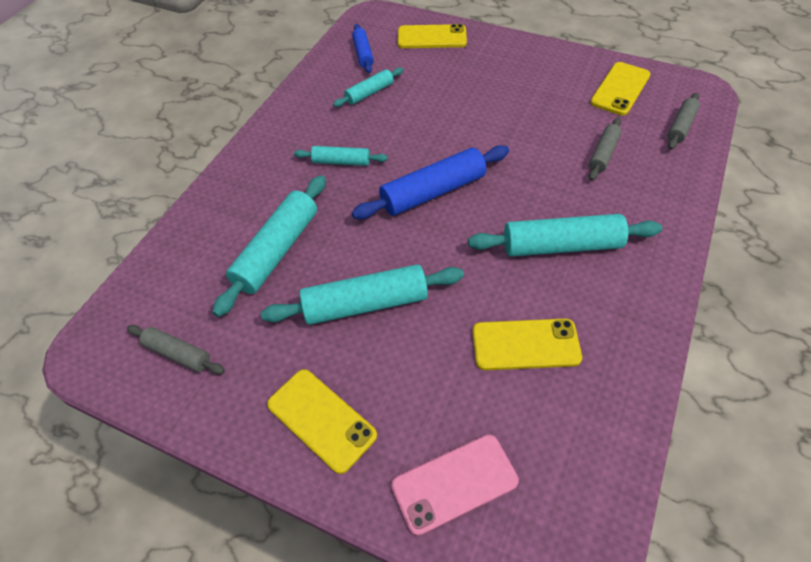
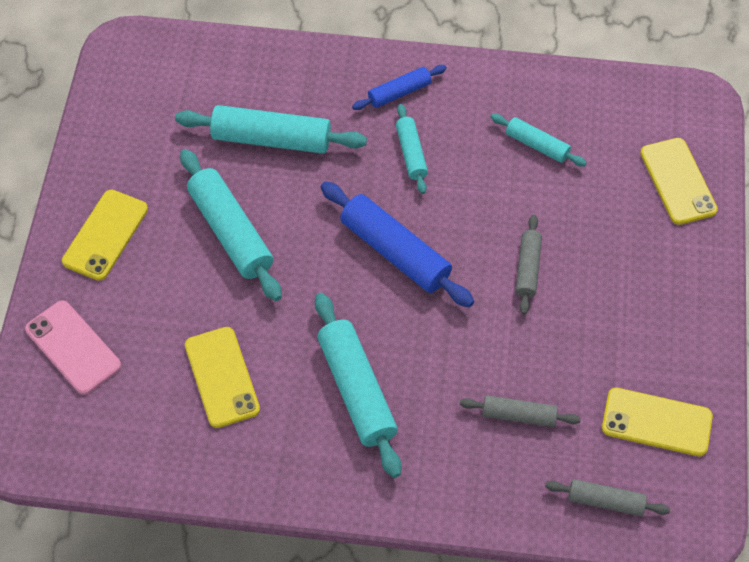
camera: 70 degrees right, 5 degrees up
grey rolling pin [127,325,225,374] -> grey rolling pin moved to [516,215,542,314]
blue rolling pin [352,24,374,73] -> blue rolling pin moved to [352,65,447,110]

